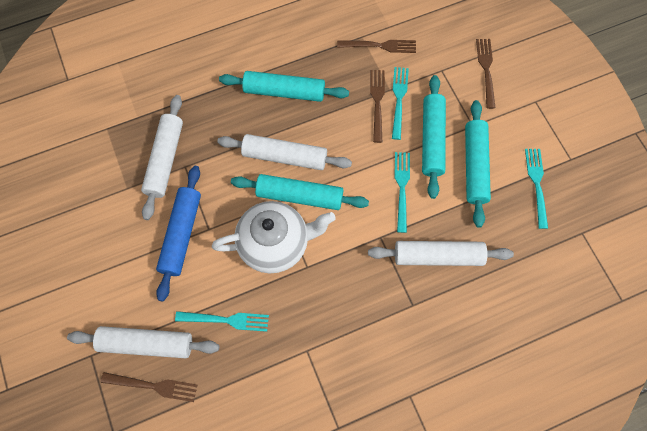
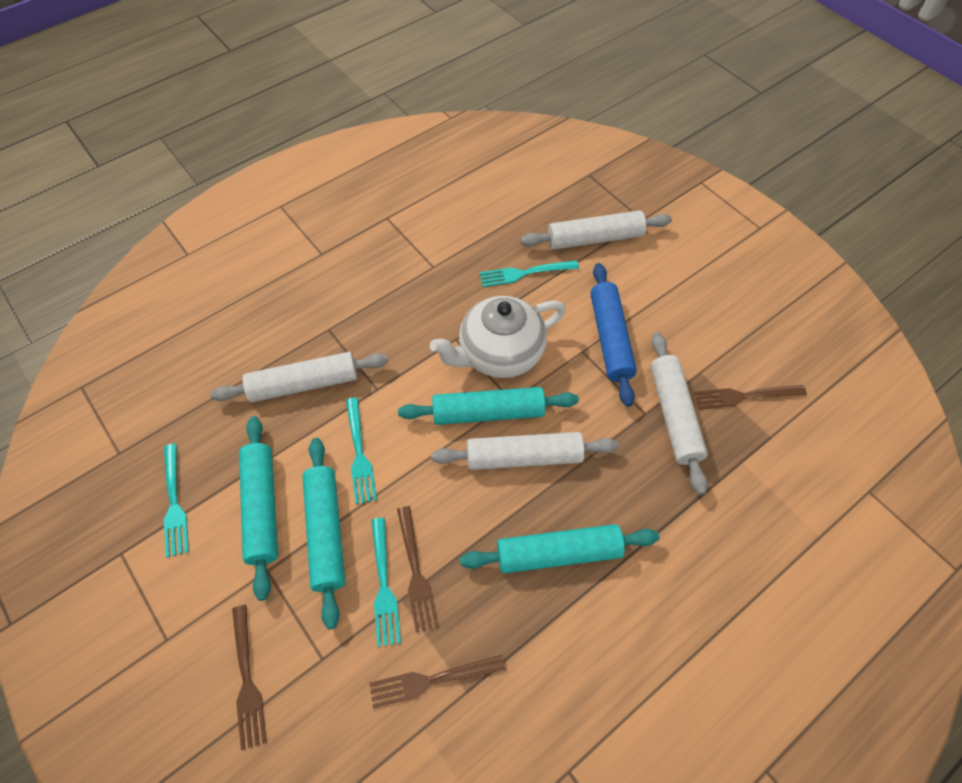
camera: 165 degrees right, 10 degrees down
brown fork [100,372,197,402] -> brown fork moved to [694,385,807,409]

